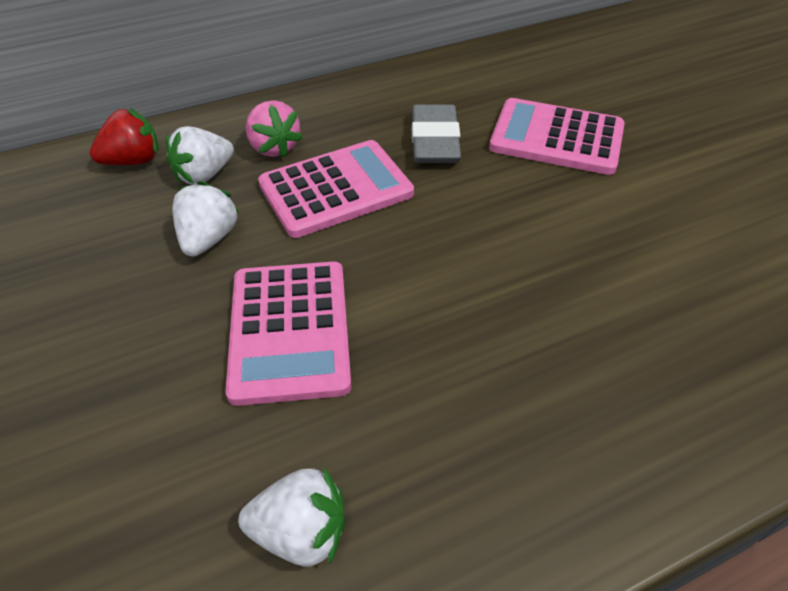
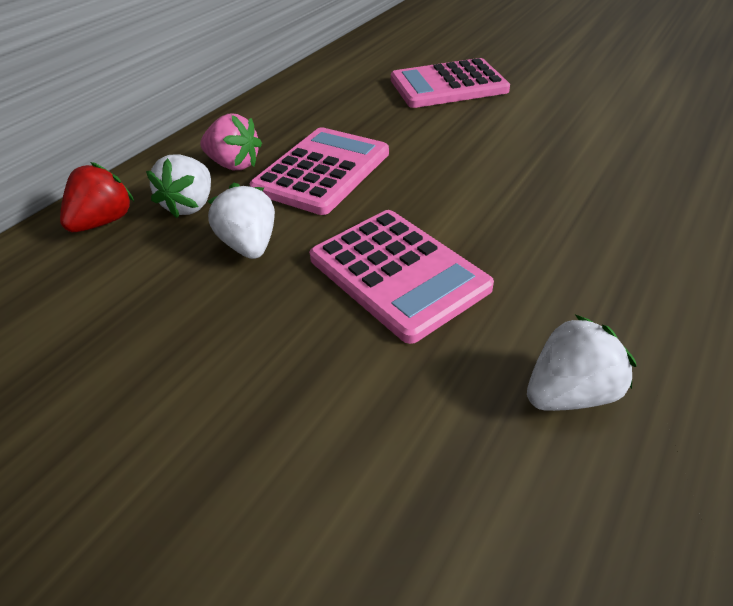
camera: 30 degrees left, 5 degrees down
grey eraser [412,104,461,163] -> none

